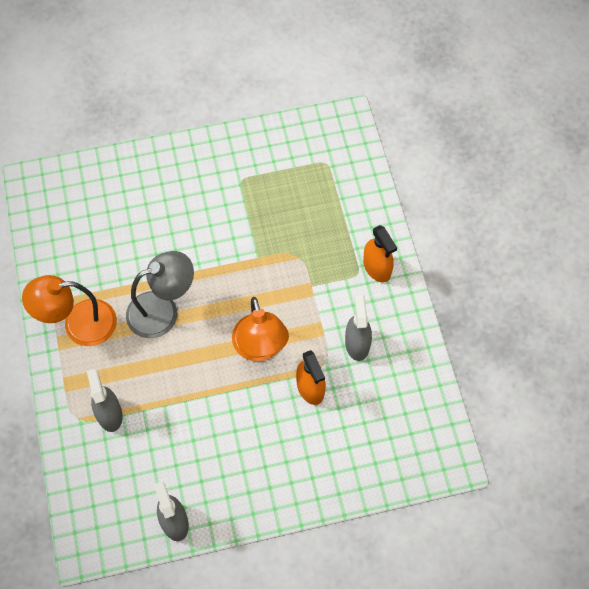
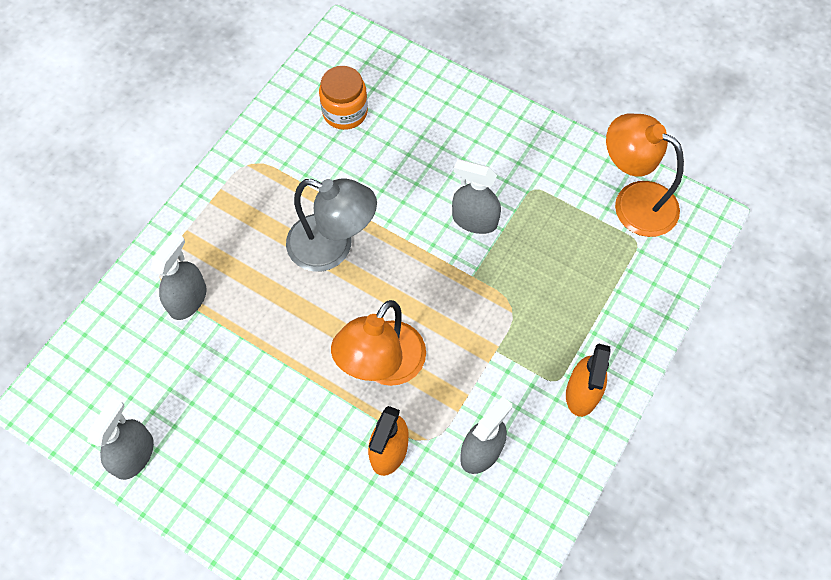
camera: 45 degrees right, 0 degrees up
orange lamp [22,275,117,346] -> orange lamp moved to [606,114,684,237]
none -> orange jar [319,66,368,130]
none -> grey spray bottle [452,159,501,234]

